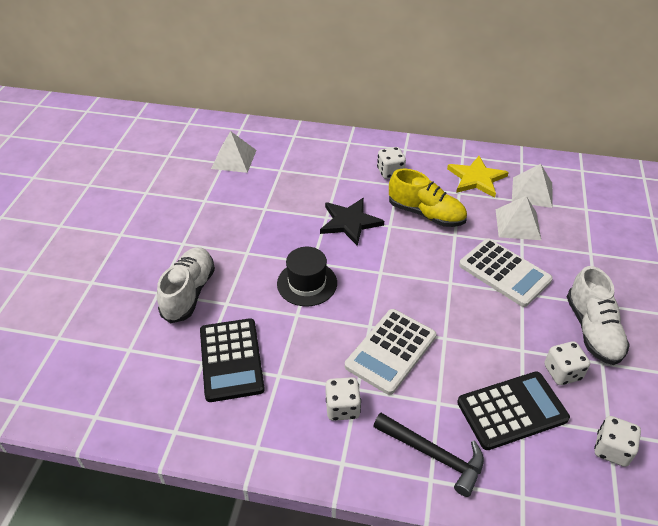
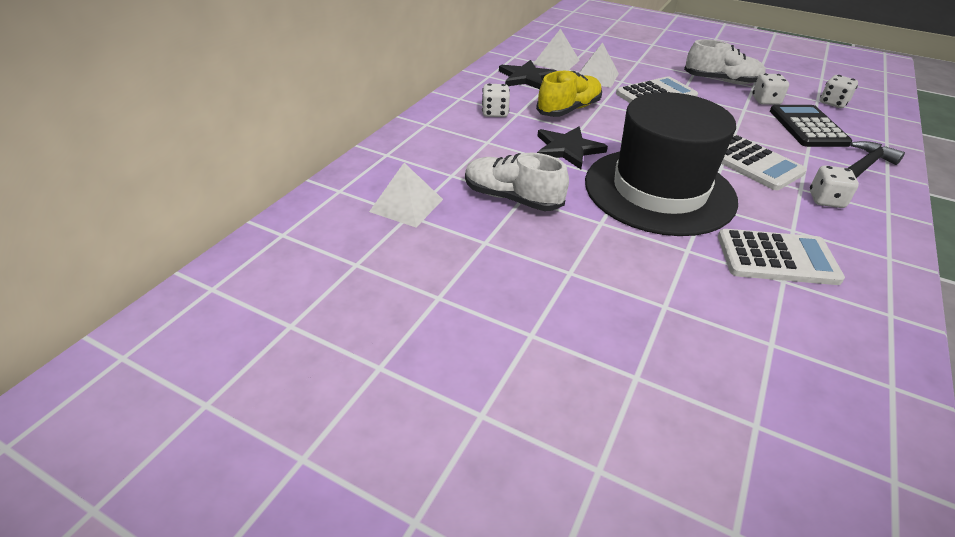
camera: 75 degrees left, 5 degrees down
white shoe [157,247,215,323] -> white shoe moved to [465,153,569,211]
black calculator [200,318,265,402] -> white calculator [718,229,845,285]
black hat [277,247,337,306] -> black hat [585,92,738,236], size x2.19
yellow star [447,156,509,198] -> black star [499,60,556,89]

